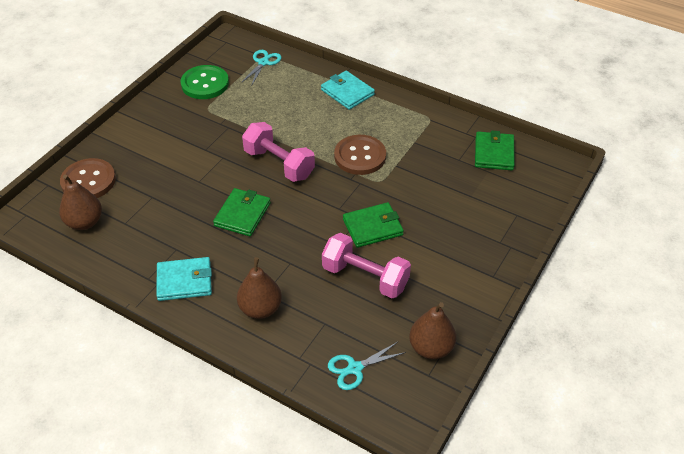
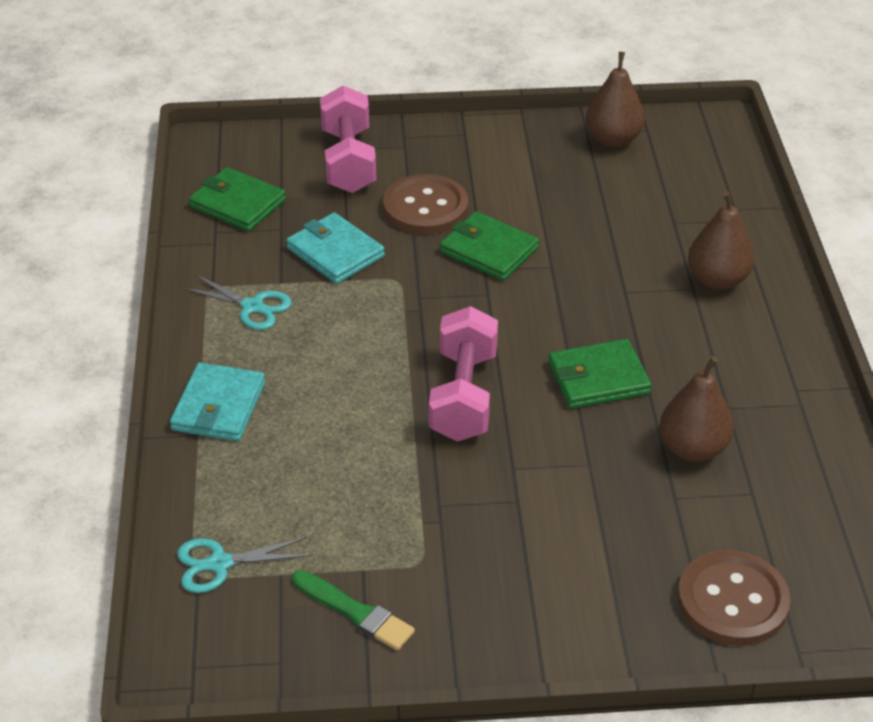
camera: 125 degrees left, 5 degrees down
brown pear [59,175,102,230] -> brown pear moved to [660,356,734,462]
turquoise wallet [156,257,212,301] -> turquoise wallet moved to [286,212,385,284]
green button [181,65,229,99] -> green brush [292,570,415,651]
pink dumbbell [322,233,411,298] -> pink dumbbell moved to [320,85,376,193]
turquoise scissors [328,342,406,390] -> turquoise scissors moved to [183,275,292,330]
brown button [334,135,386,175] -> brown button moved to [383,174,468,235]
green wallet [475,130,515,170] -> green wallet turned 60 degrees clockwise [189,167,286,231]

